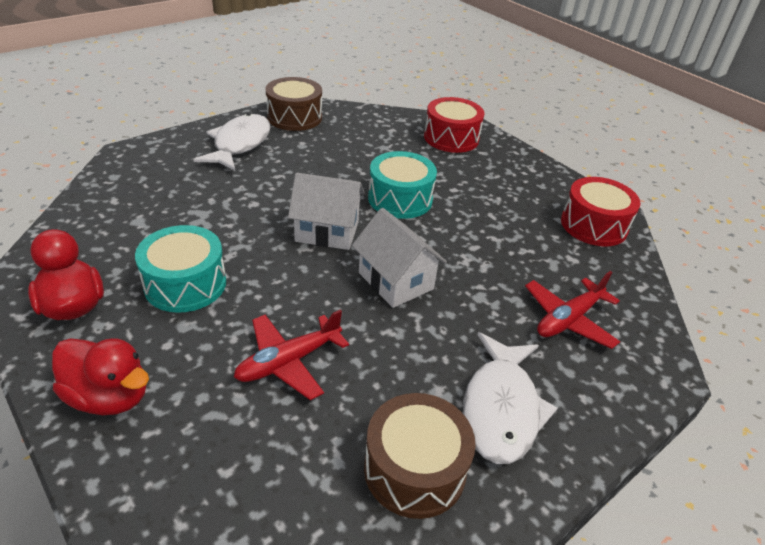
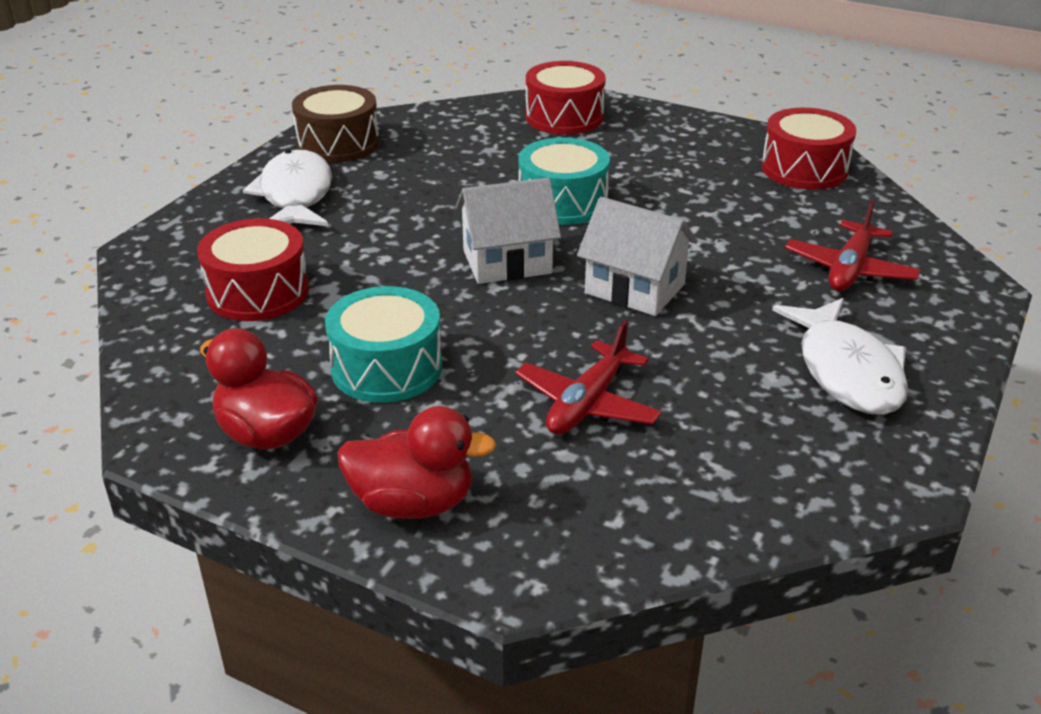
camera: 20 degrees left, 5 degrees down
brown drum [364,393,476,519] -> none
none -> red drum [197,218,309,321]

